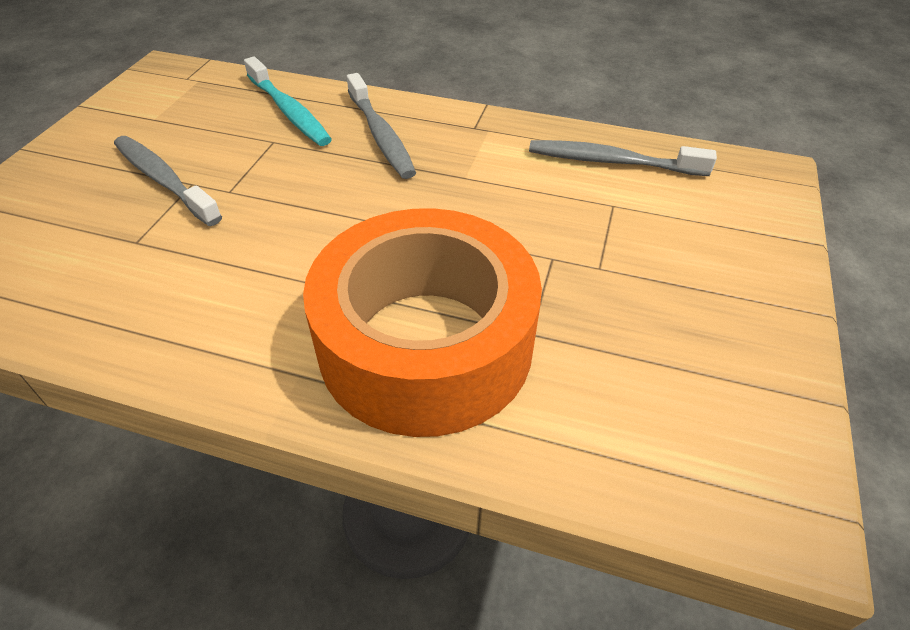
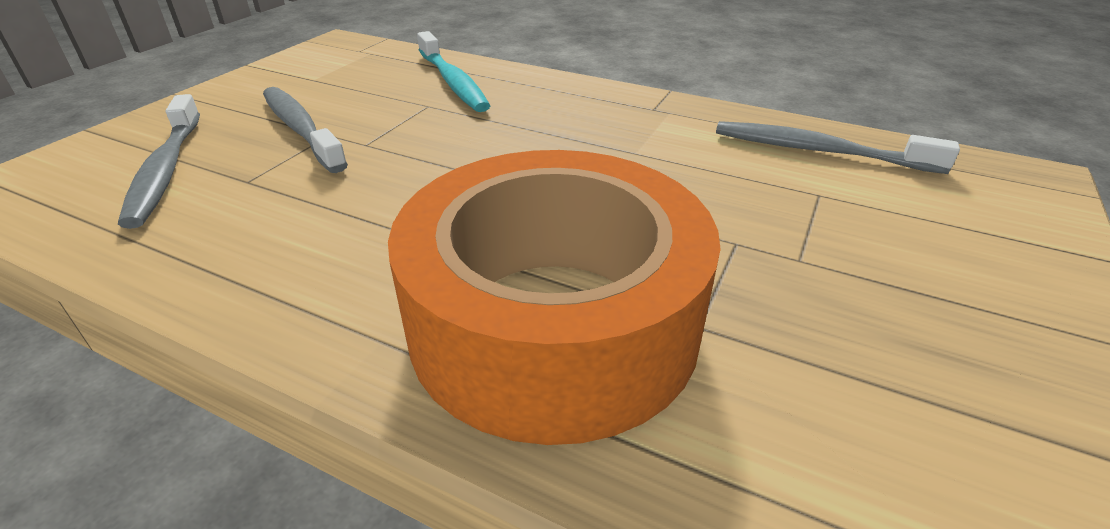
camera: 10 degrees right, 10 degrees down
grey toothbrush [347,73,416,179] -> grey toothbrush moved to [118,94,200,229]

